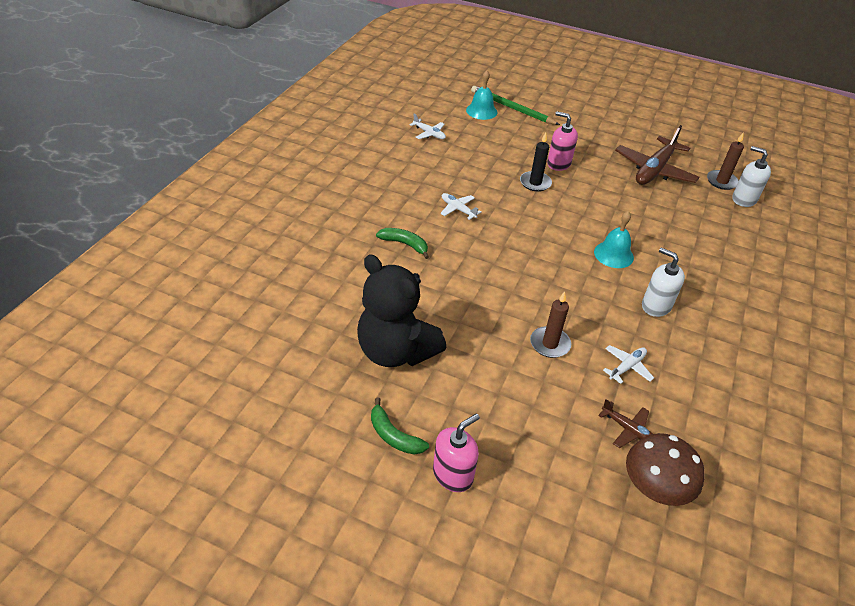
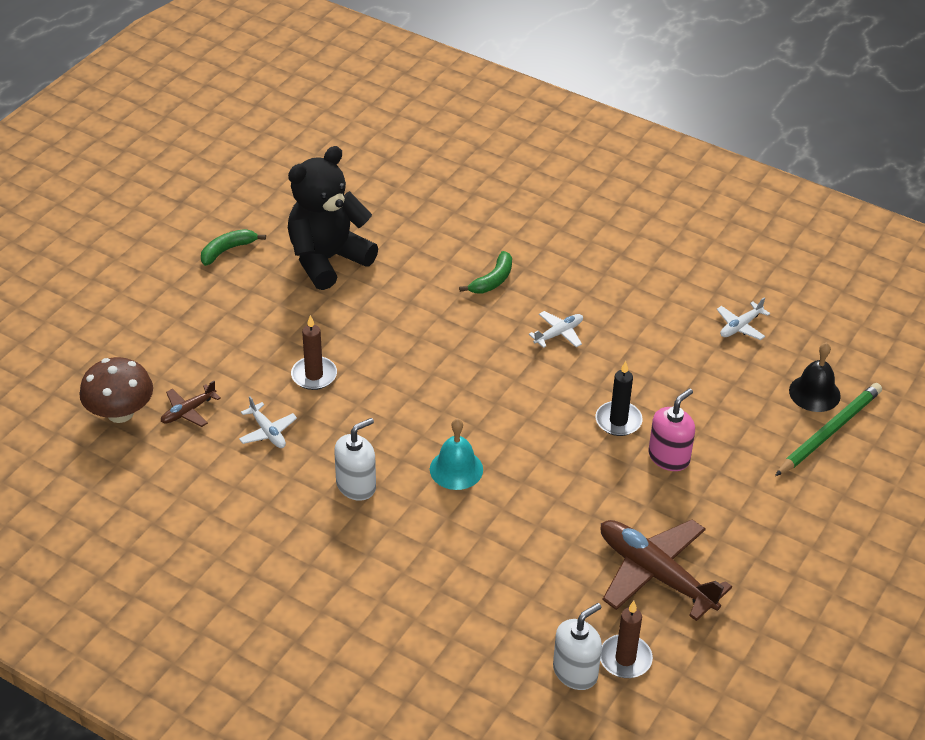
camera: 100 degrees right, 0 degrees up
pink soap dispenser [433,414,480,492] -> none
turquoise bell [466,70,497,120] -> black bell [789,342,841,412]

